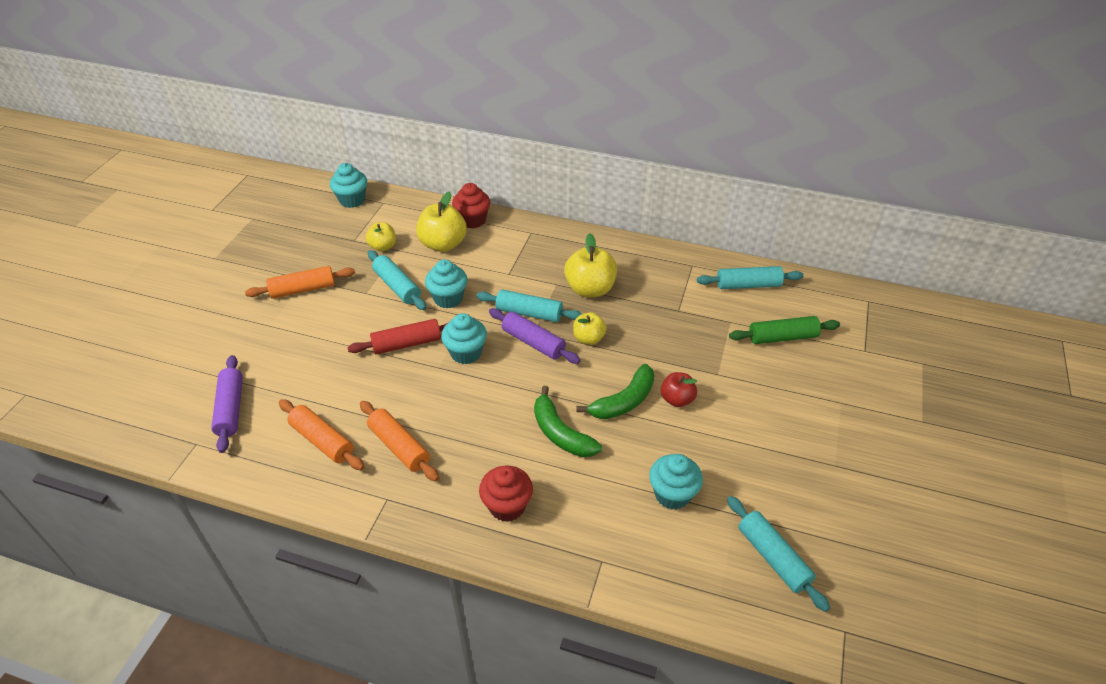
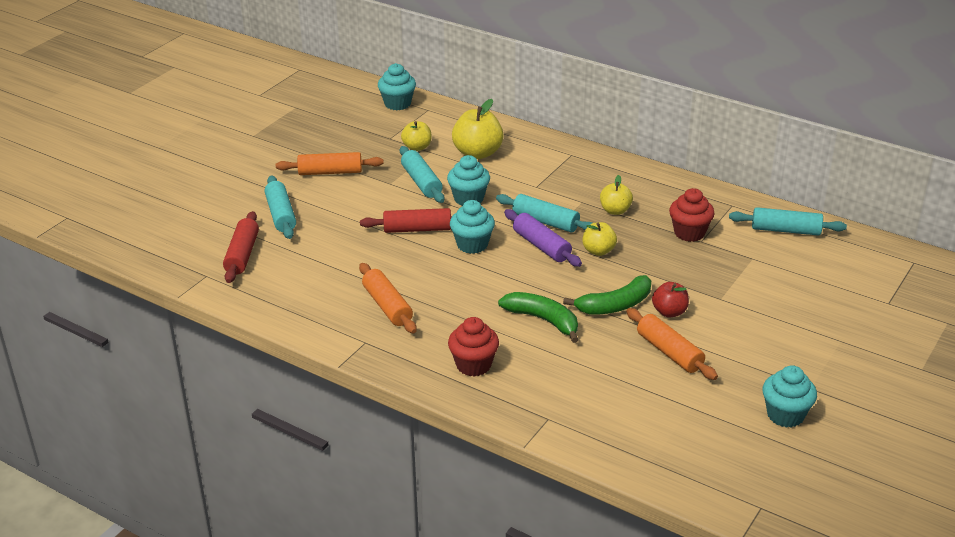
camera: 15 degrees right, 10 degrees down
purple rolling pin [211,355,243,453] -> red rolling pin [223,211,259,283]
orange rolling pin [279,399,364,470] -> orange rolling pin moved to [626,308,718,380]
red cupcake [452,183,490,229] -> red cupcake moved to [669,188,715,242]
green banana [534,386,602,457] -> green banana turned 150 degrees clockwise [498,292,578,343]
yellow apple [564,233,617,297] -> yellow apple [600,175,633,215], size x0.60
turquoise cupcake [649,454,703,510] -> turquoise cupcake moved to [763,365,817,428]
turquoise rolling pin [727,496,830,612] -> turquoise rolling pin moved to [265,176,296,239]
green rolling pin [729,316,840,344] -> none

